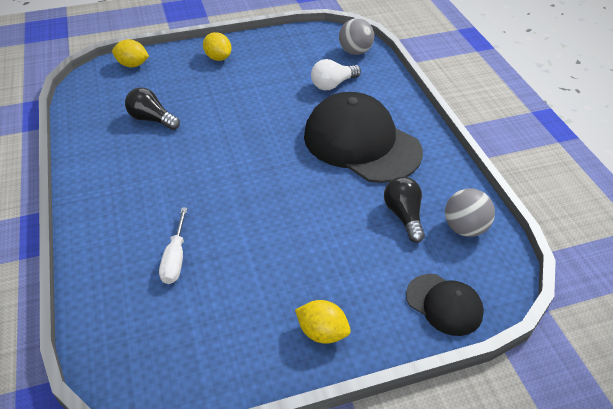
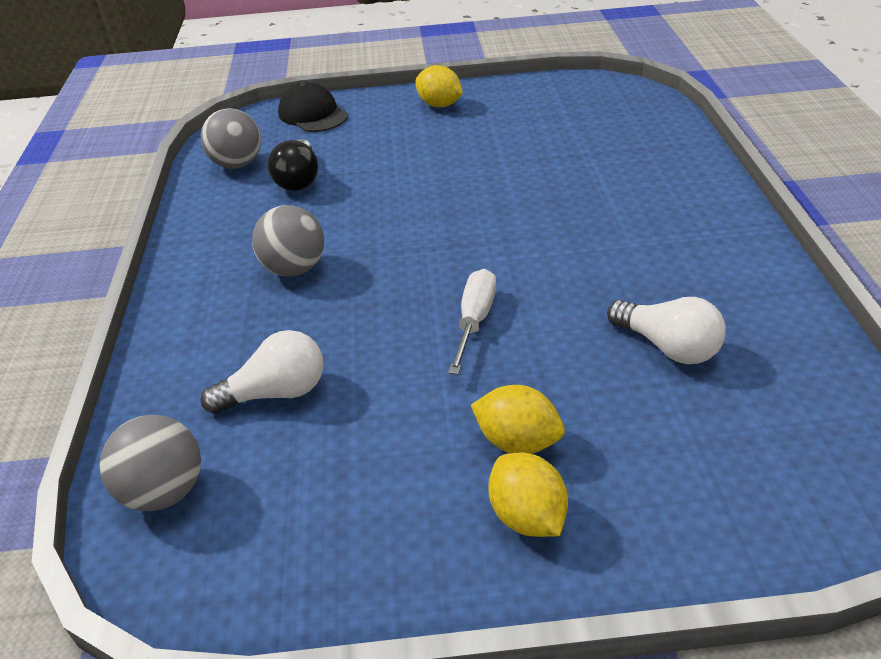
camera: 165 degrees left, 5 degrees down
yellow lemon [112,39,149,67] -> yellow lemon moved to [471,385,565,454]
black light bulb [125,87,180,130] -> white light bulb [607,297,726,364]
white screwdriver [159,208,187,284] -> white screwdriver moved to [448,269,496,375]
black cap [304,92,423,183] -> grey ball [252,205,324,276]

